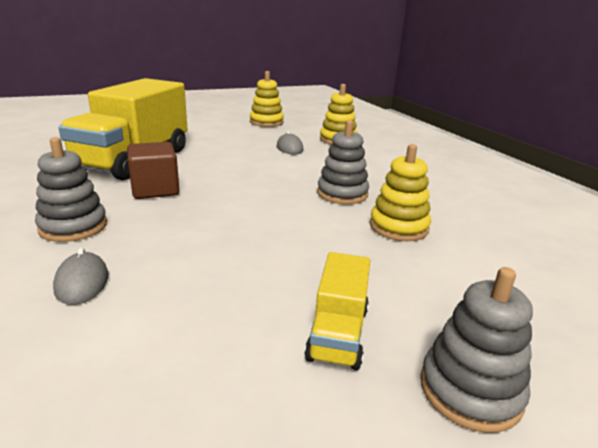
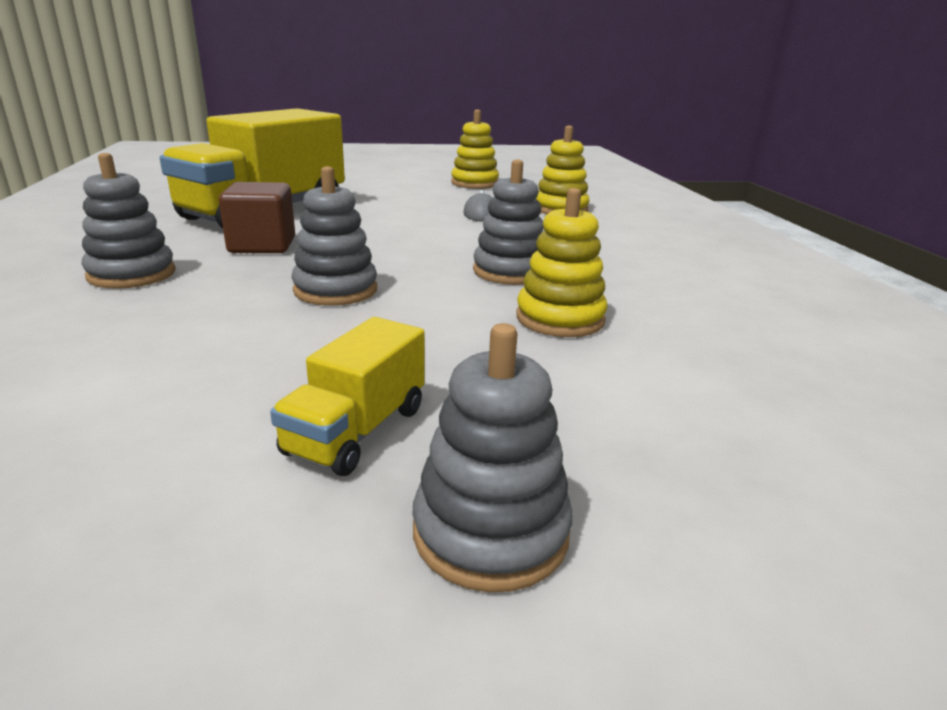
camera: 15 degrees right, 0 degrees up
grey mouse [53,247,108,305] -> none
none -> grey stacking toy [291,166,377,306]

